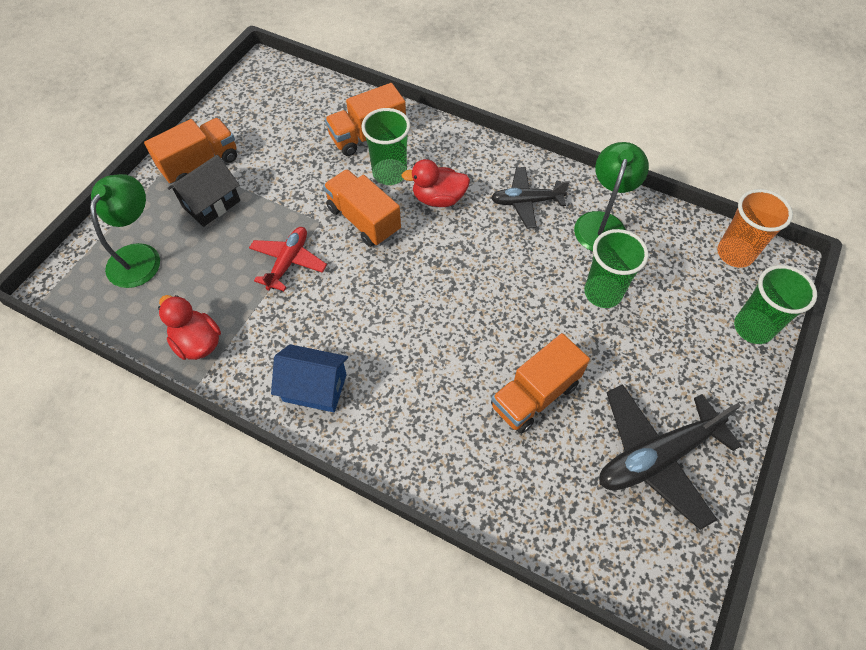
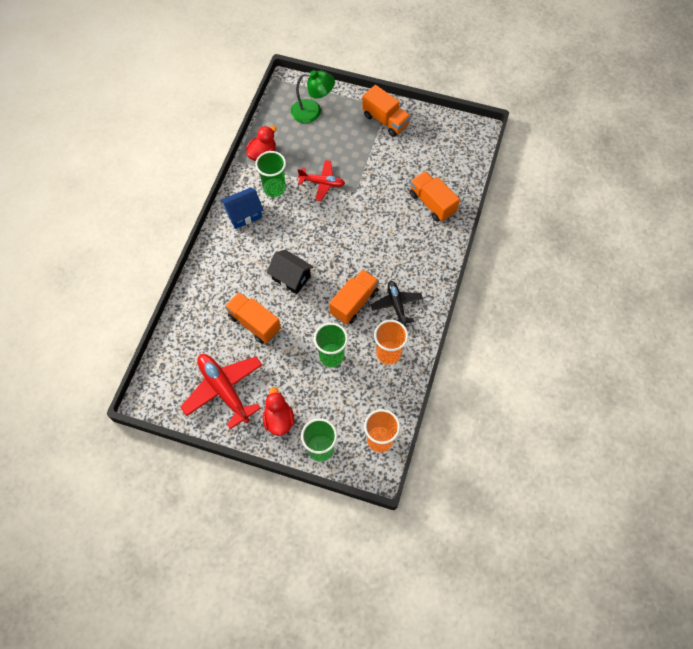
camera: 80 degrees right, 5 degrees up
black house [167,155,240,227] -> black house moved to [267,250,314,294]
blue house [271,344,348,412] -> blue house turned 60 degrees clockwise [220,187,263,229]
orange truck [323,169,401,247] -> orange truck moved to [329,269,379,324]
green cup [362,108,410,185] -> green cup moved to [255,151,286,197]
red duck [401,159,470,207] -> red duck moved to [263,387,294,436]
green lamp [574,142,649,251] -> orange cup [374,320,408,364]
black plane [599,384,742,530] -> red plane [181,354,262,429]

